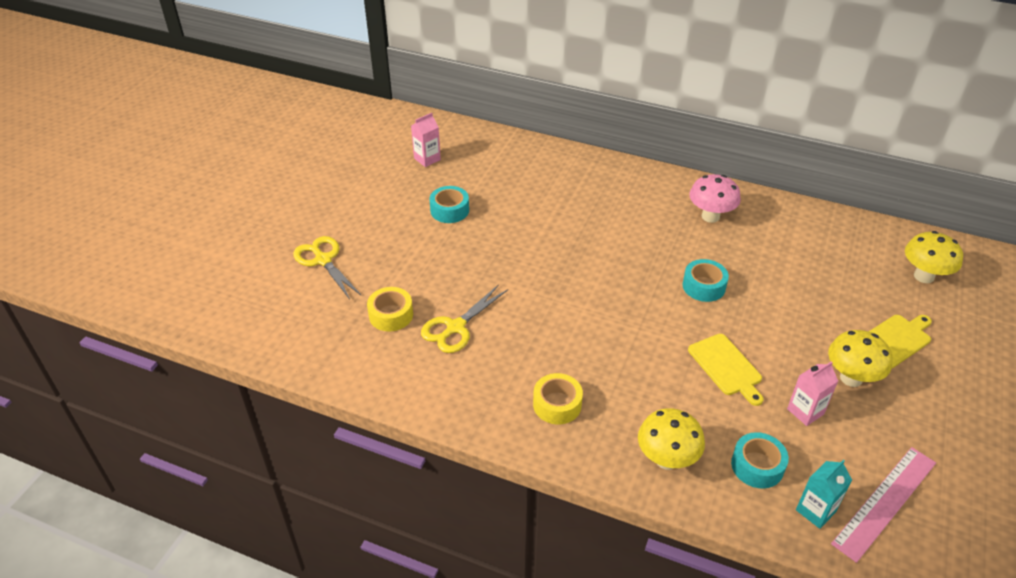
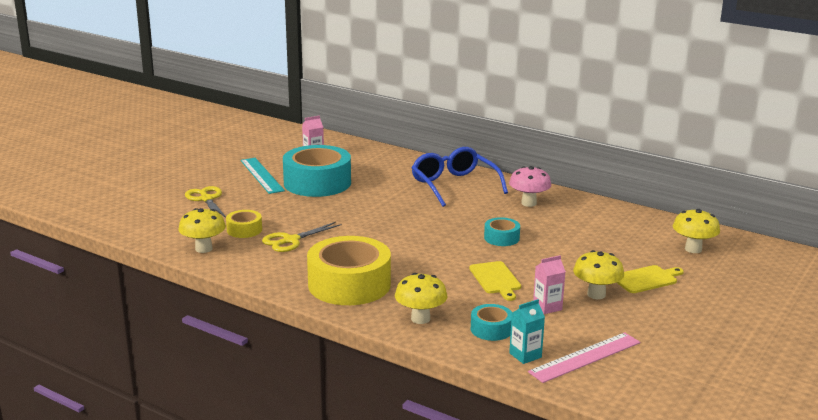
camera: 10 degrees right, 20 degrees down
turquoise tape [430,186,469,223] -> turquoise tape [283,145,351,197], size x2.12
yellow tape [533,373,583,424] -> yellow tape [307,236,391,305], size x2.12
none -> yellow mushroom [178,208,226,253]
none -> turquoise ruler [241,158,285,194]
none -> blue glasses [411,147,508,207]

